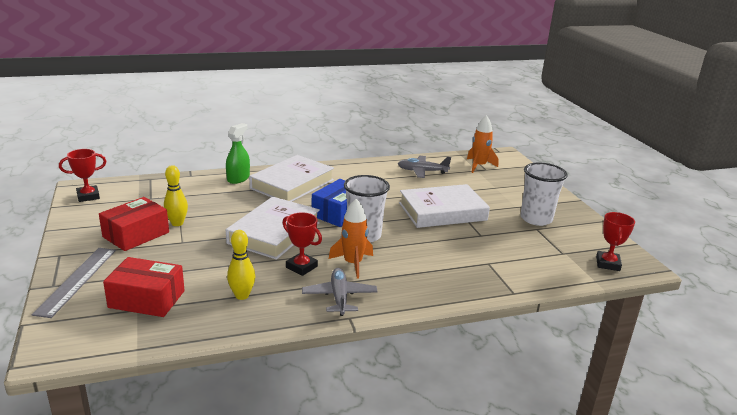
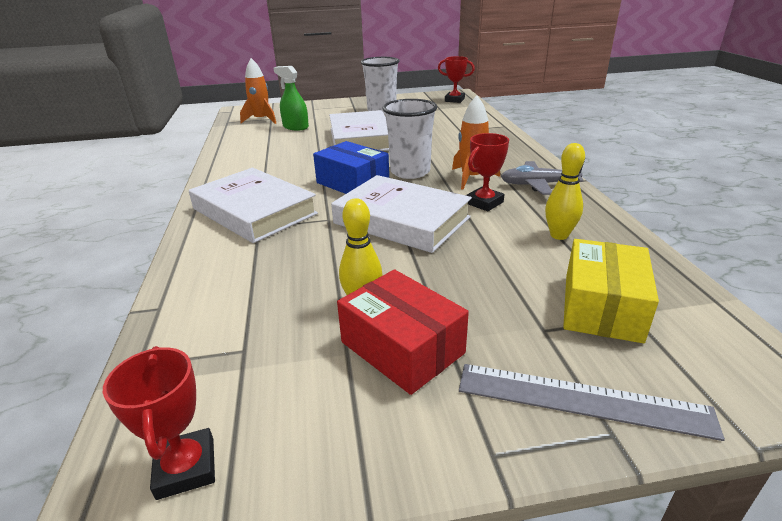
camera: 80 degrees left, 5 degrees up
red box [103,257,185,317] -> yellow box [563,239,659,343]
green spray bottle [226,123,250,184] -> green spray bottle moved to [274,66,309,131]
grey plane [398,156,451,178] -> none

